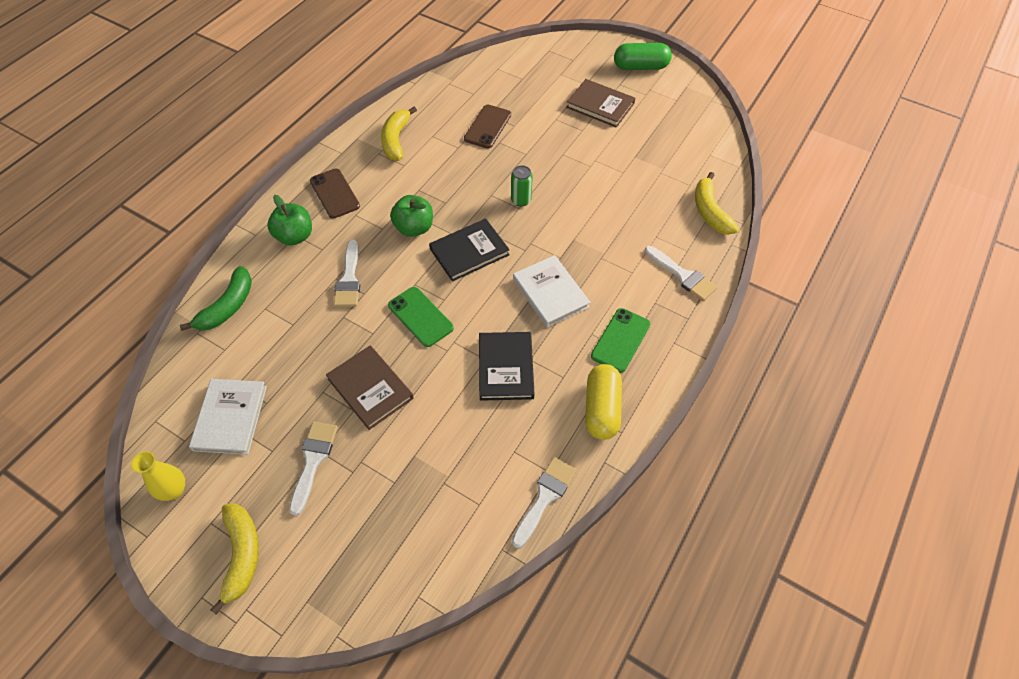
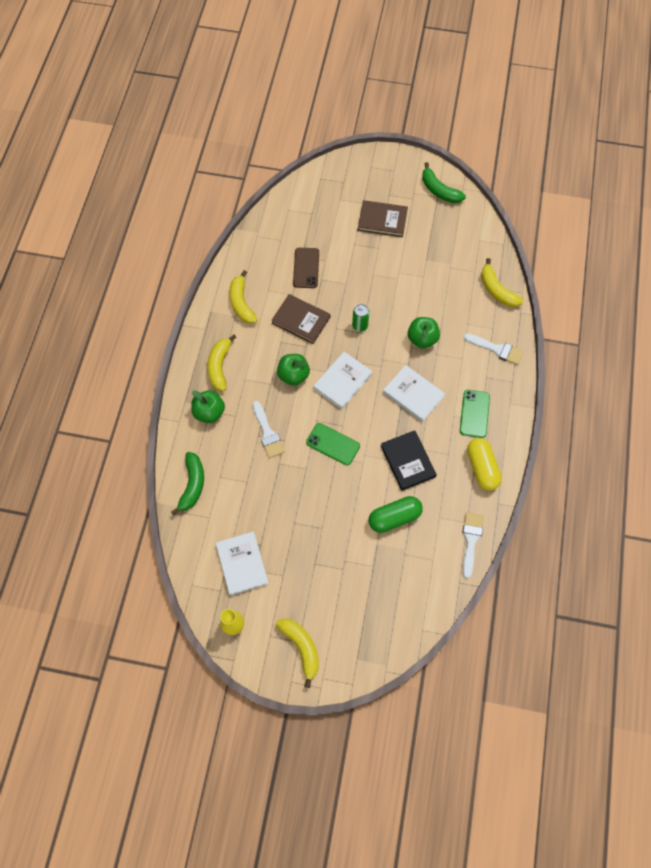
camera: 20 degrees left, 10 degrees up
white brush [289,422,338,516] -> none
brown phone [310,169,360,219] -> yellow banana [207,335,237,391]
brown book [326,346,414,430] -> brown book moved to [271,294,330,344]
black book [429,219,510,282] -> white book [313,352,372,409]
green capsule [614,43,672,70] -> green capsule moved to [368,496,423,533]
none -> green apple [408,317,440,348]
none -> green banana [422,162,466,203]

